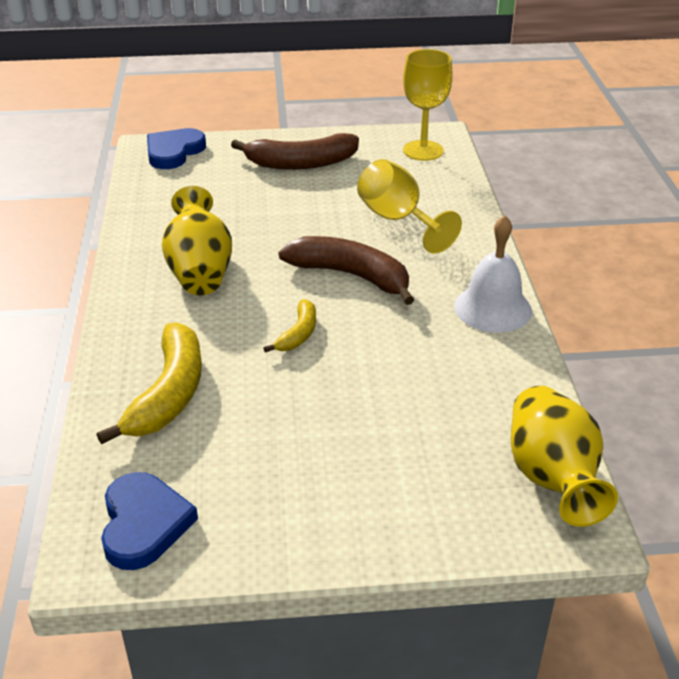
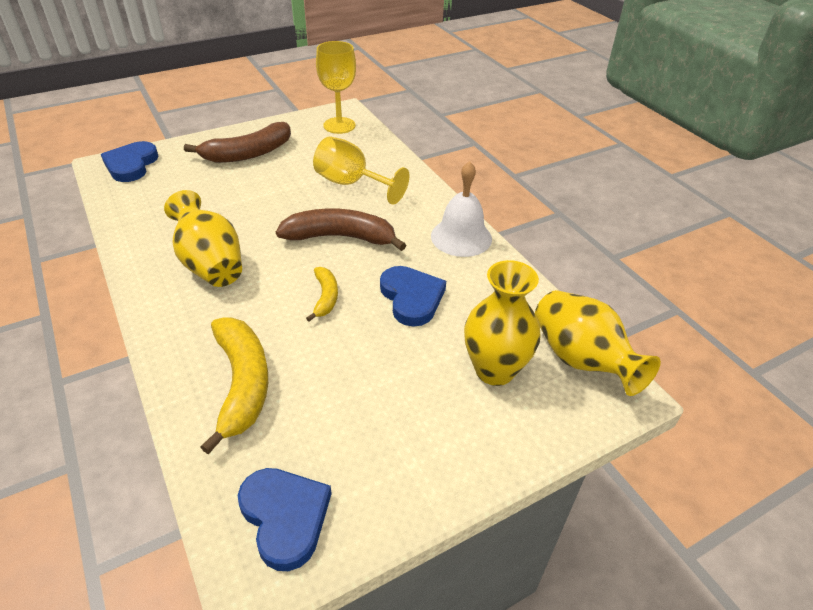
camera: 25 degrees left, 5 degrees up
none -> blue heart [380,266,446,327]
none -> yellow vase [464,260,541,386]

